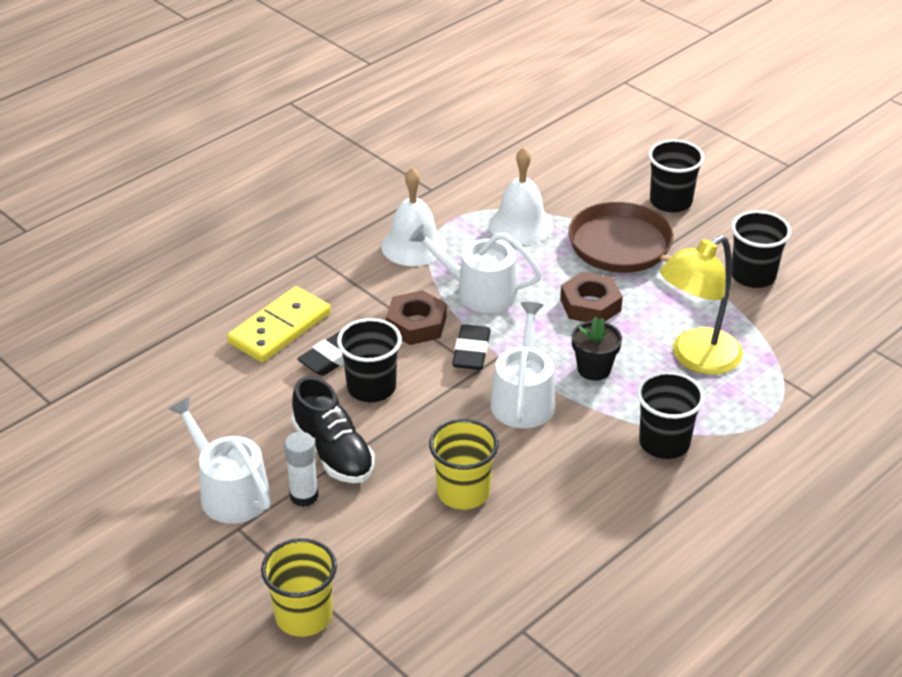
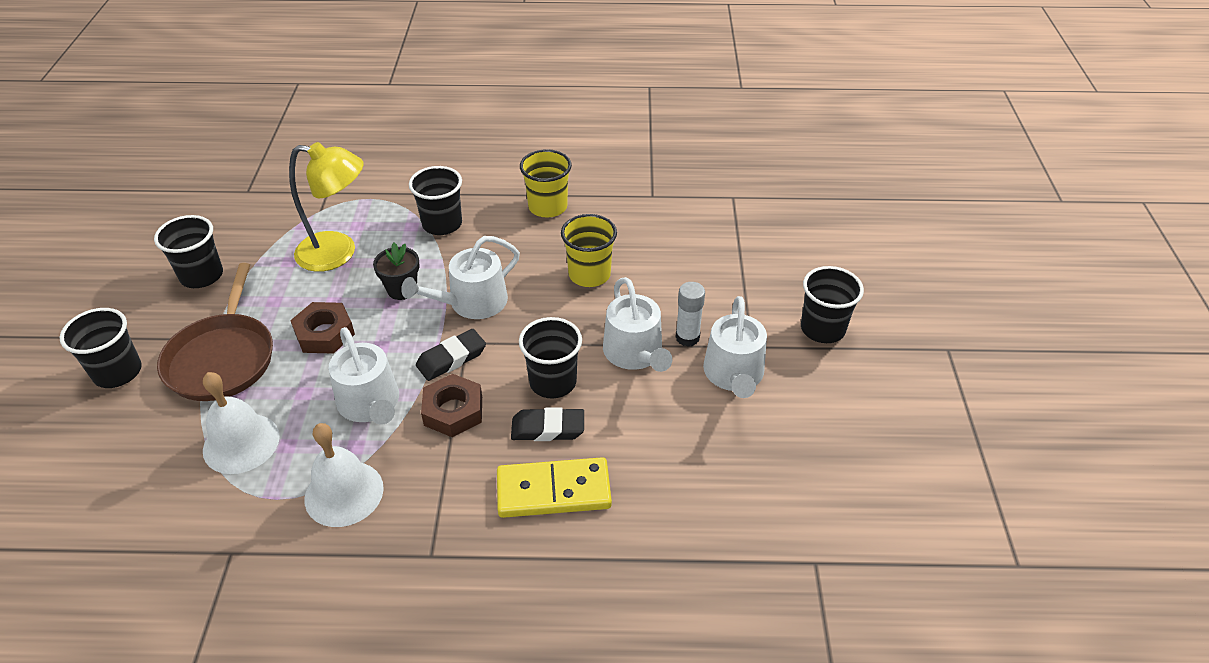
camera: 135 degrees left, 5 degrees up
yellow cup [261,538,337,637] -> yellow cup moved to [520,149,572,217]
black shoe [291,376,375,483] -> white watering can [603,277,672,372]
none -> black cup [801,266,864,343]

